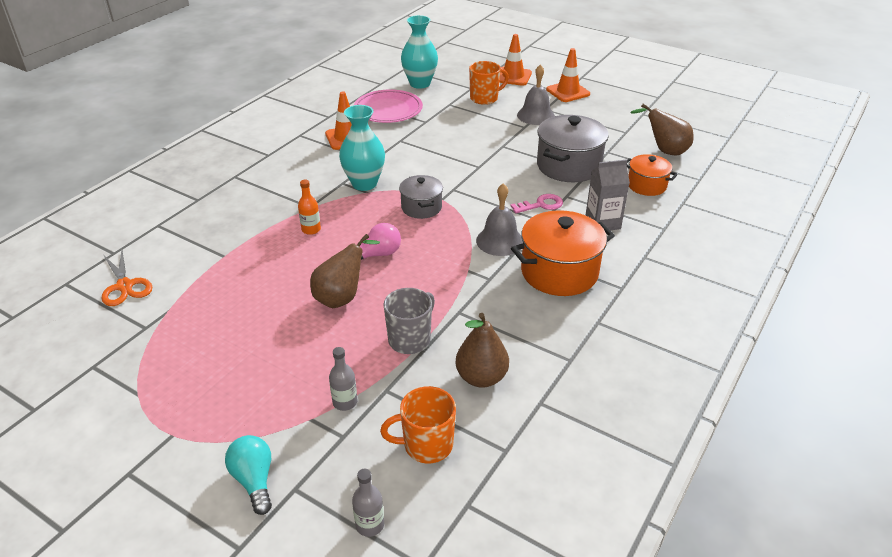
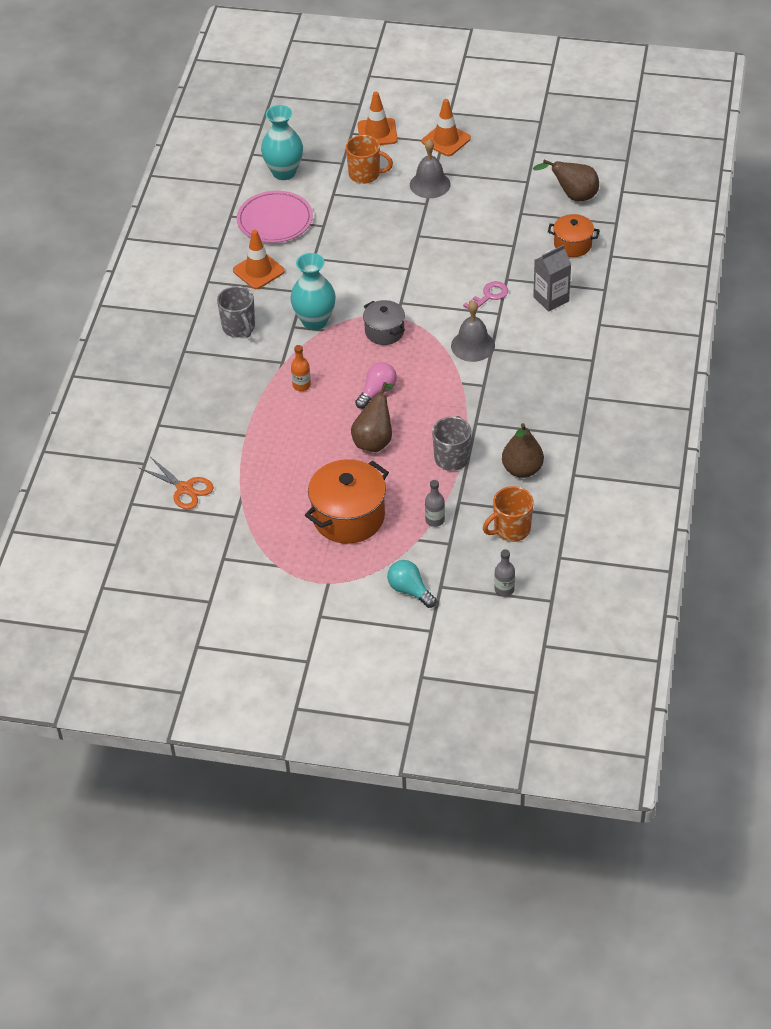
camera: 20 degrees left, 10 degrees up
orange mug [469,61,509,105] -> orange mug turned 60 degrees clockwise [346,135,393,184]
orange pot [511,210,615,296] -> orange pot moved to [305,459,389,544]
grey pot [537,115,609,182] -> none
none -> grey mug [217,286,255,338]

